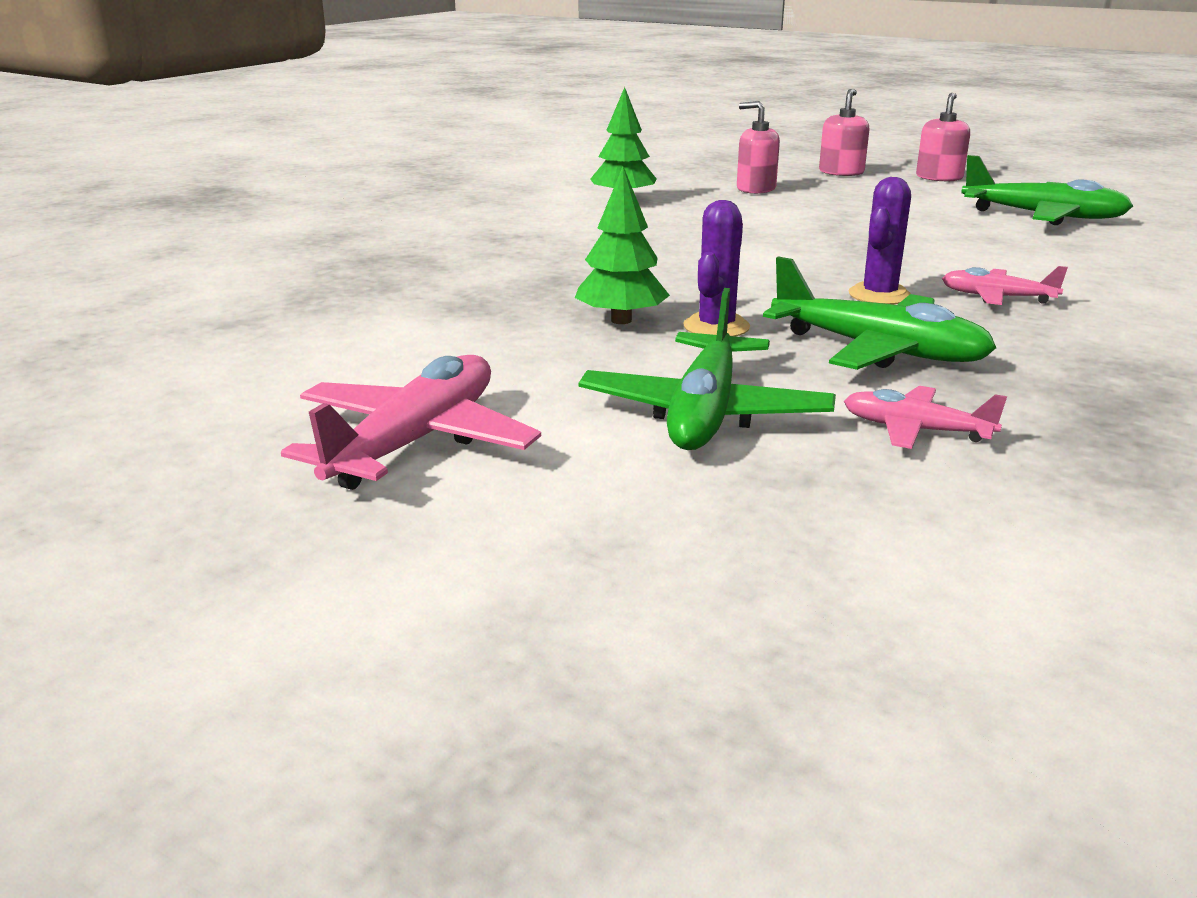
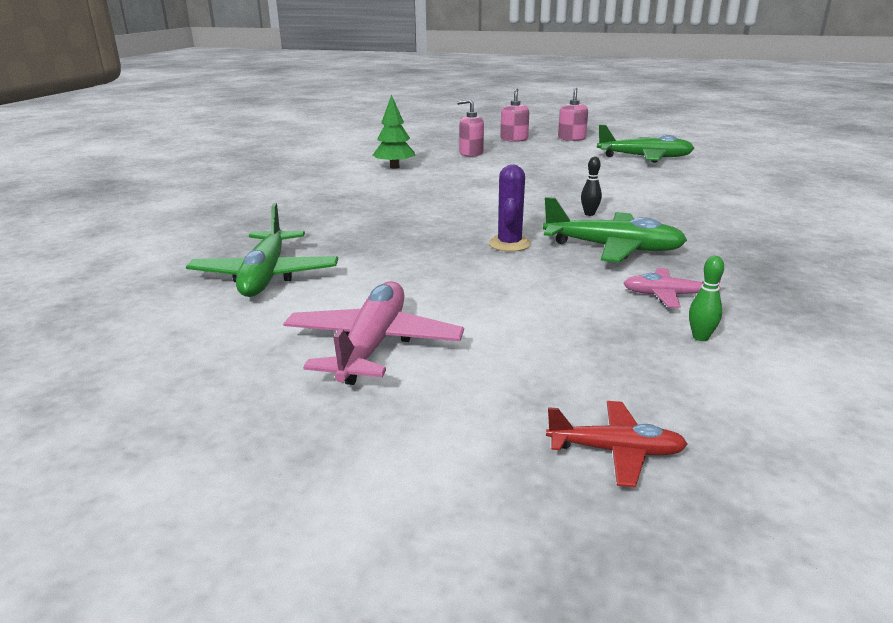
camera: 15 degrees left, 0 degrees up
green tree [575,167,670,324] -> none
green plane [579,288,836,450] -> green plane moved to [186,203,338,297]
purple cactus [848,177,911,305] -> black bowling pin [581,157,602,216]
pink plane [942,266,1068,305] -> none
none -> red plane [546,401,687,487]
none -> green bowling pin [689,256,724,341]

